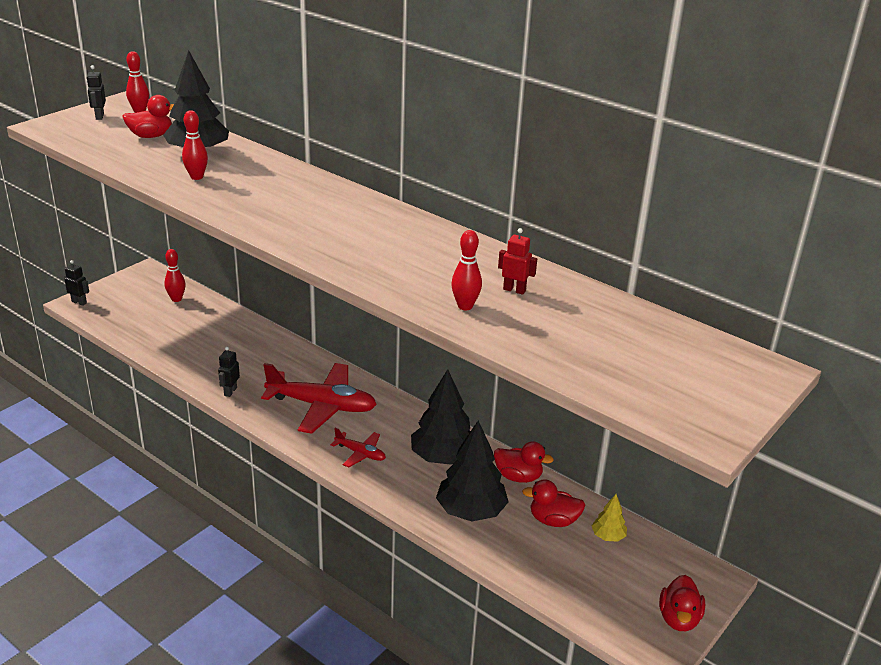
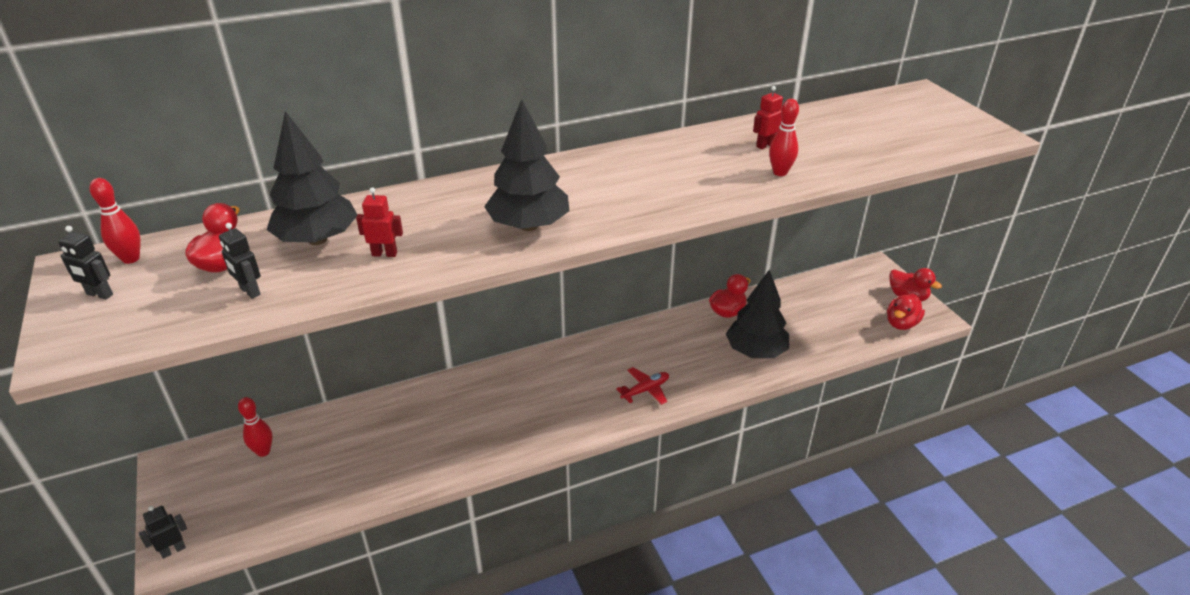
camera: 60 degrees left, 5 degrees up
red bowling pin [182,110,208,180] -> red robot [356,187,403,257]
black robot [218,347,240,397] -> black robot moved to [219,223,261,299]
red plane [261,363,377,434] -> none
black tree [411,369,470,465] -> black tree moved to [484,99,569,231]
red duck [522,479,585,527] -> red duck moved to [887,293,925,330]
yellow tree [592,494,627,541] -> none

